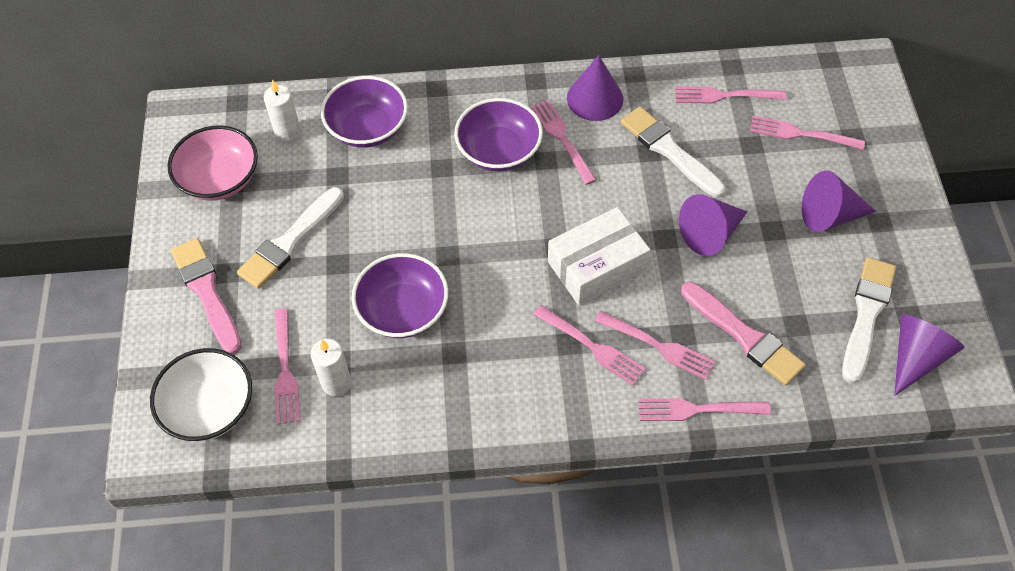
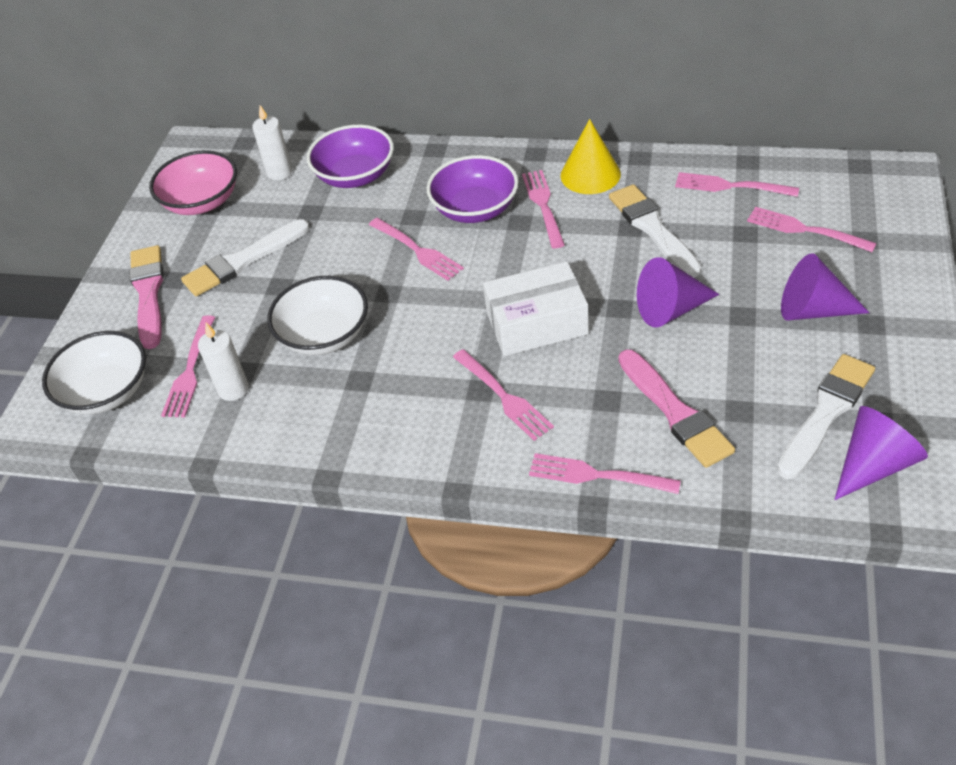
camera: 20 degrees right, 10 degrees down
purple bowl [352,253,448,338] -> white bowl [267,276,368,355]
purple cone [567,55,623,121] -> yellow cone [561,119,621,194]
pink fork [595,311,716,380] -> pink fork moved to [369,218,464,281]

